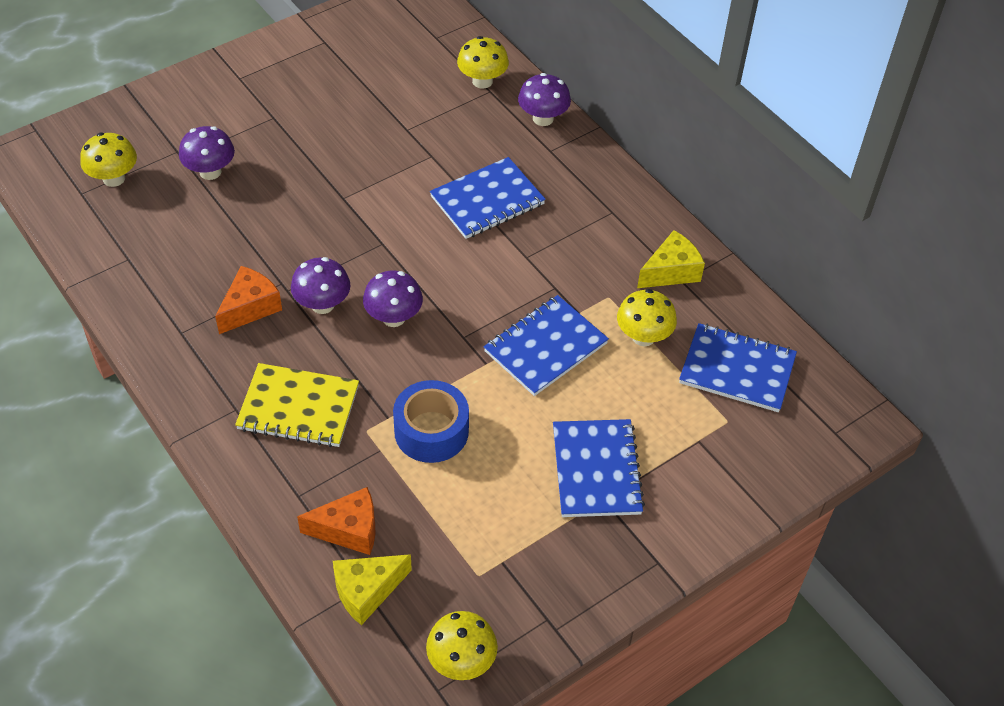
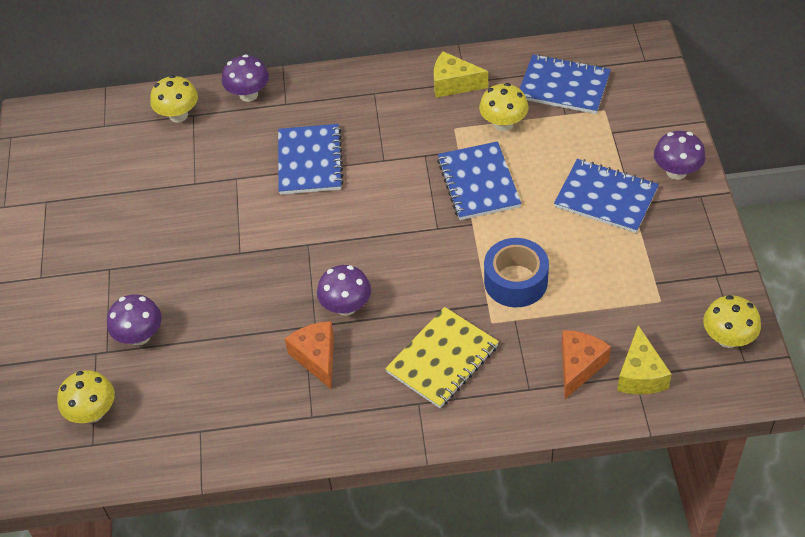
camera: 55 degrees left, 0 degrees up
purple mushroom [363,271,423,327] -> purple mushroom moved to [654,131,706,180]
yellow cheese [637,230,705,288] -> yellow cheese turned 75 degrees counterclockwise [434,51,488,98]
blue notebook [679,323,797,412] -> blue notebook turned 60 degrees clockwise [520,54,611,114]

